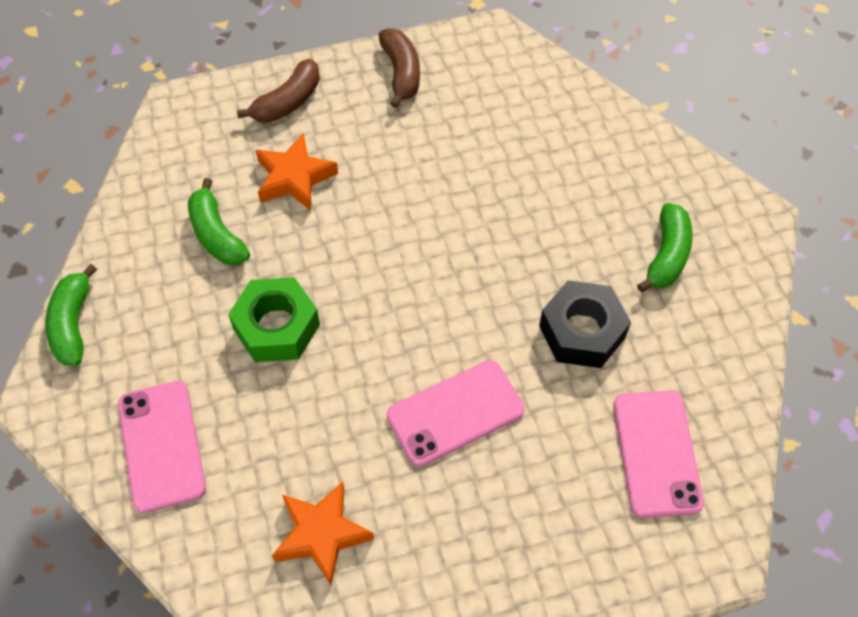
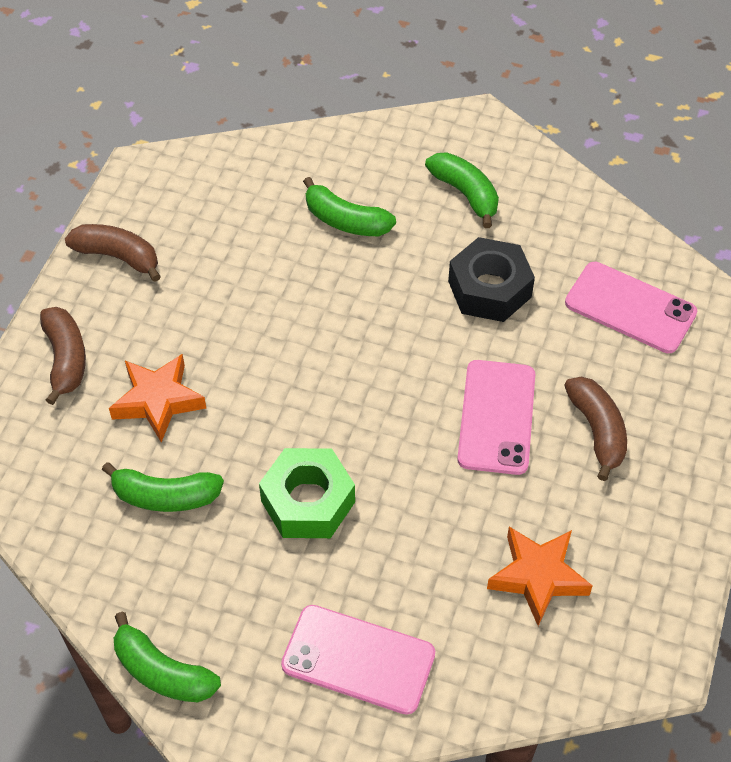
camera: 55 degrees left, 5 degrees down
none -> green banana [303,177,396,236]
none -> brown banana [564,377,627,481]

